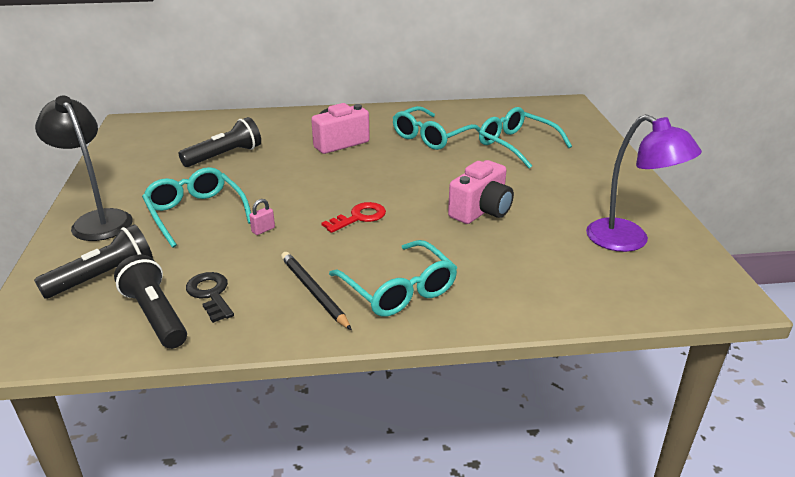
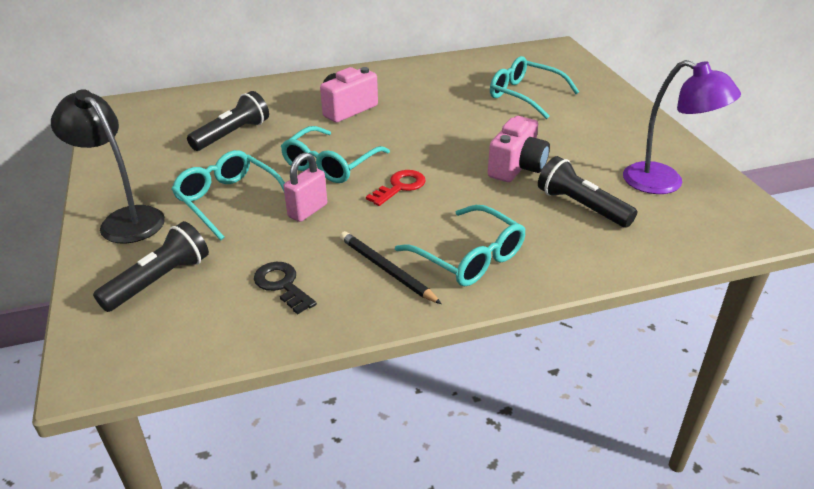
camera: 10 degrees left, 5 degrees up
black flashlight [114,254,187,349] -> black flashlight moved to [538,156,637,228]
pink padlock [249,199,275,235] -> pink padlock [283,152,327,222], size x1.78
turquoise glasses [393,106,481,150] -> turquoise glasses moved to [281,126,390,183]

